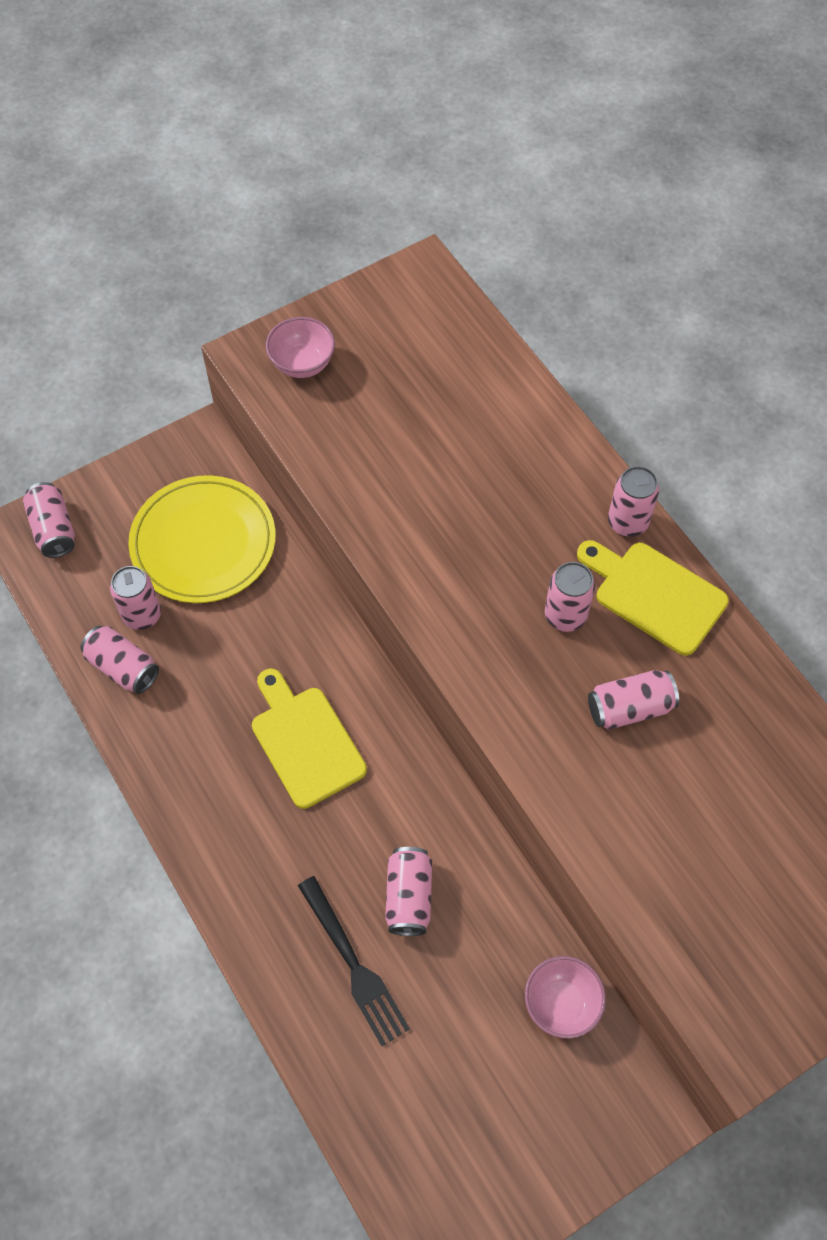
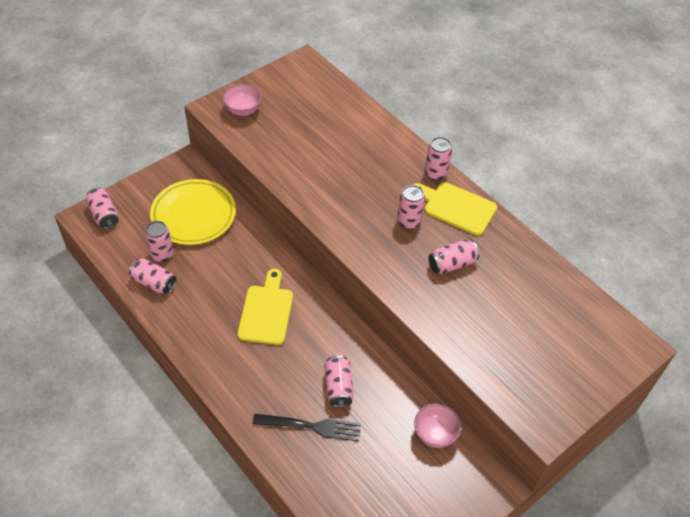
camera: 10 degrees left, 10 degrees down
yellow cutting board [252,668,367,809] -> yellow cutting board turned 45 degrees clockwise [237,269,293,345]
black fork [298,876,410,1046] -> black fork turned 45 degrees counterclockwise [253,414,361,441]

